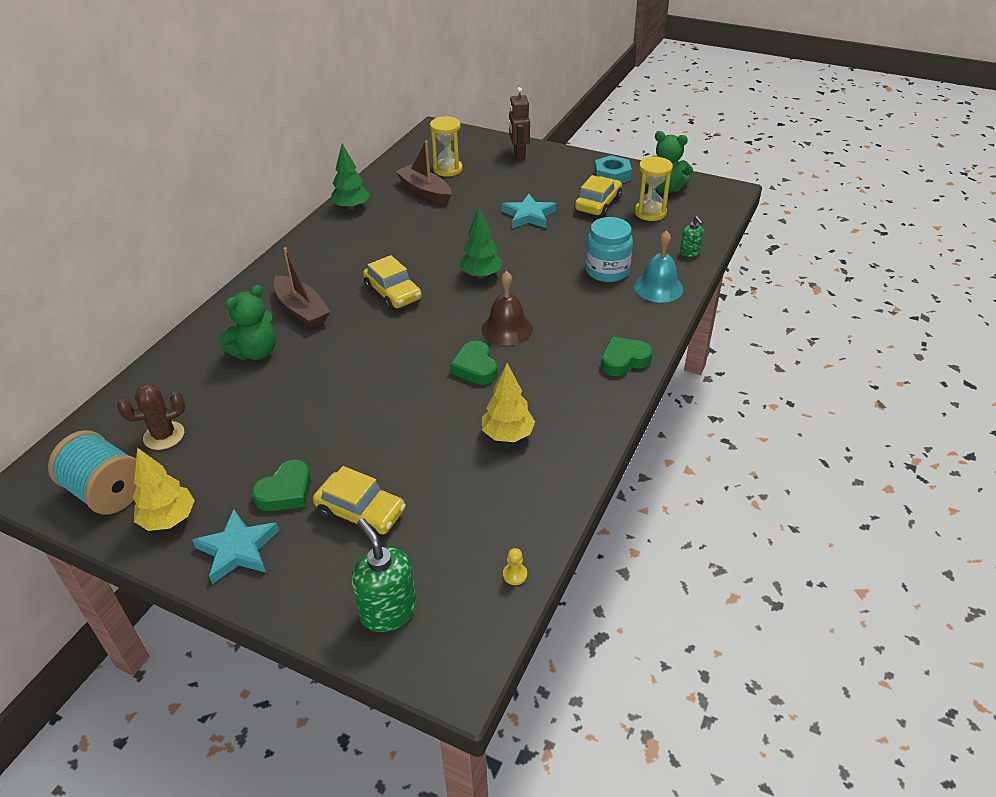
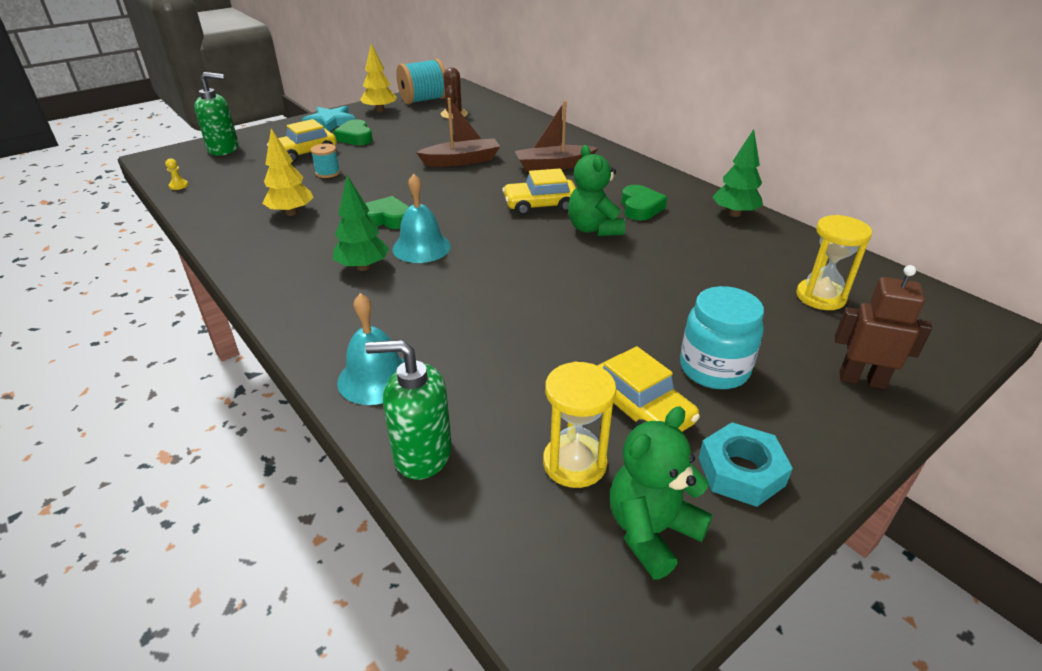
camera: 115 degrees right, 5 degrees down
green teddy bear [219,285,276,360] -> green teddy bear moved to [568,145,625,236]
brown boat [395,140,451,204] -> brown boat moved to [416,98,500,167]
green tree [459,208,503,278] -> green tree moved to [333,175,390,271]
brown bell [482,271,533,345] -> turquoise bell [393,174,451,263]
turquoise star [502,194,556,228] -> none
turquoise jar [585,217,633,282] -> turquoise jar moved to [680,286,764,389]
green heart [601,337,653,376] -> green heart moved to [621,185,667,221]
green soap dispenser [680,216,704,257] -> green soap dispenser [365,340,452,480], size x1.82
none -> turquoise spool [311,143,340,178]

